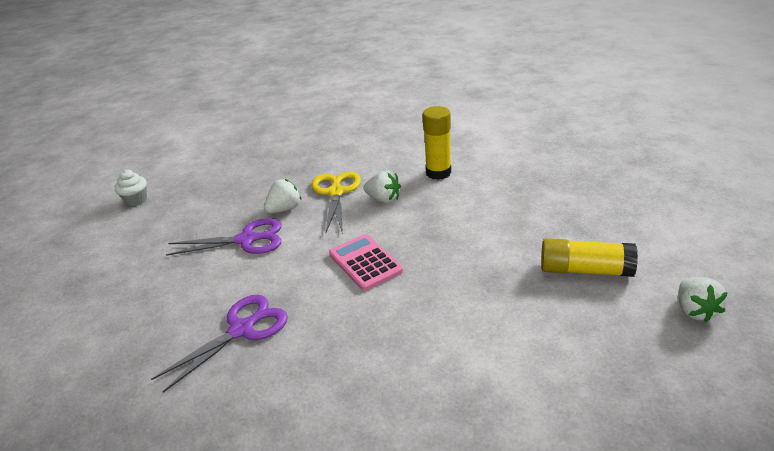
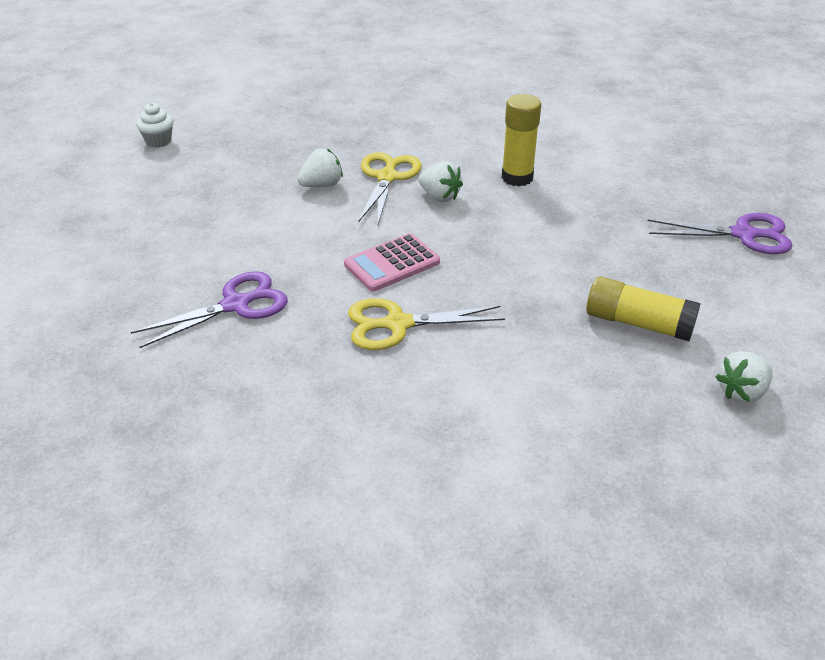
camera: 10 degrees right, 5 degrees up
purple scissors [166,218,282,256] -> purple scissors moved to [648,213,793,254]
pink calculator [329,234,403,291] -> pink calculator turned 105 degrees counterclockwise [344,233,440,291]
white strawberry [678,277,728,322] -> white strawberry turned 45 degrees clockwise [716,351,773,403]
none -> yellow scissors [348,298,505,350]

